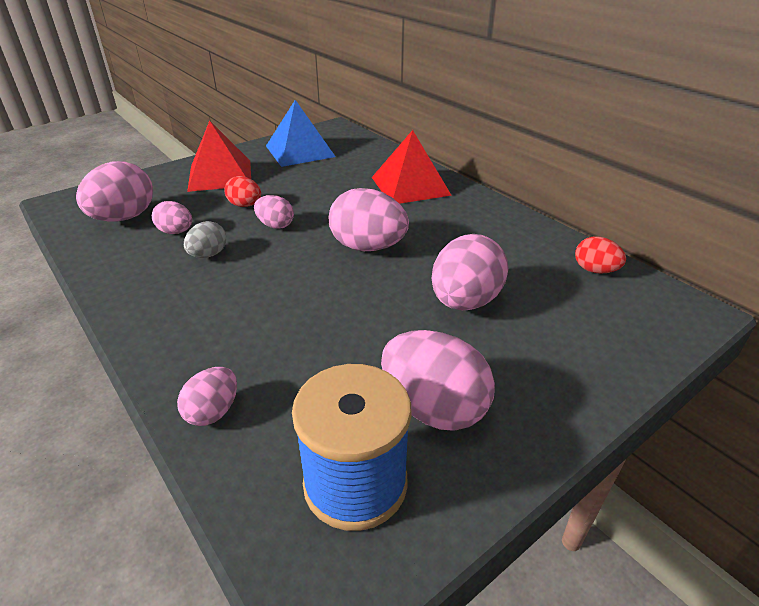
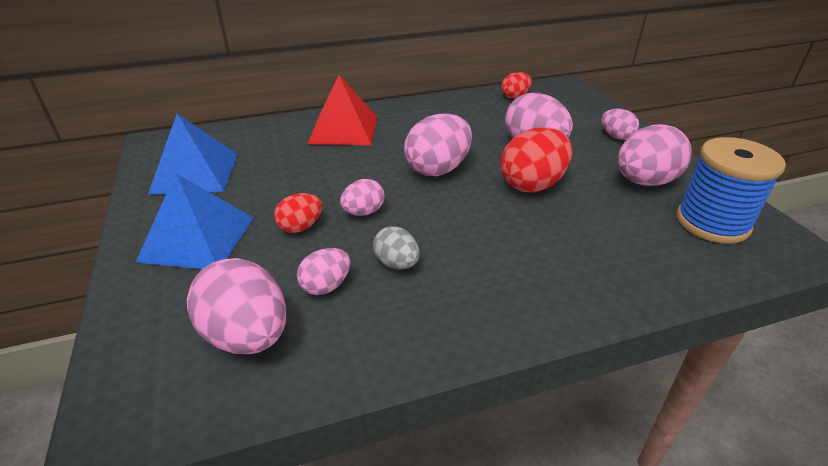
camera: 70 degrees left, 0 degrees up
pink egg [177,367,237,426] -> pink egg moved to [601,109,639,140]
red pyramid [187,121,251,192] -> blue pyramid [136,173,253,269]
none -> red egg [501,127,573,193]

